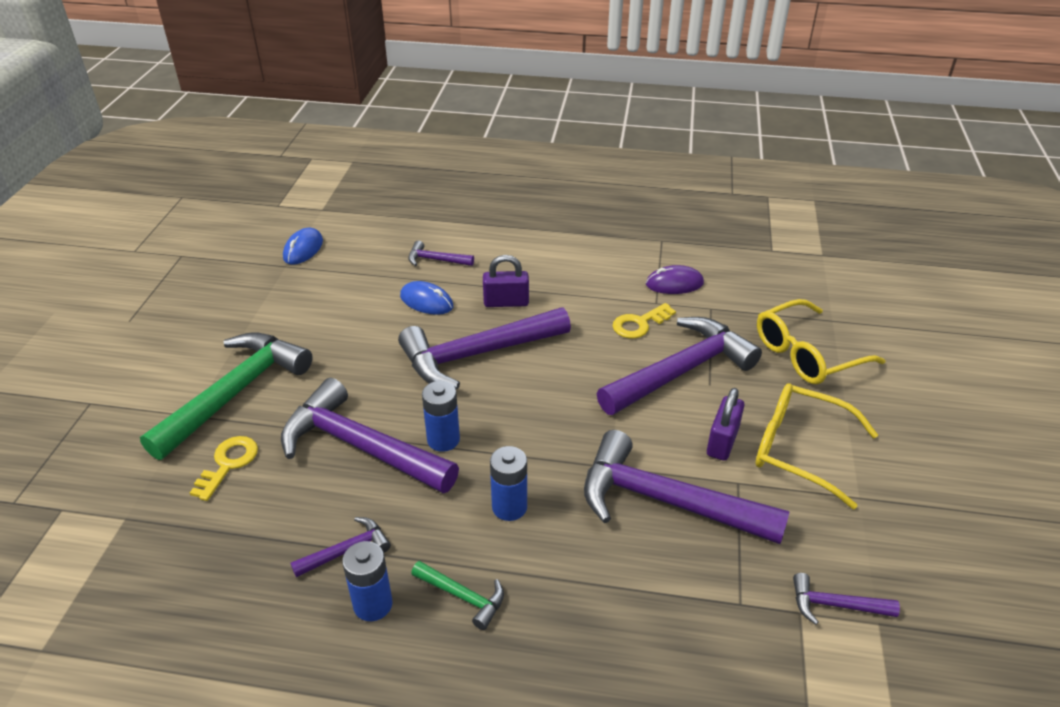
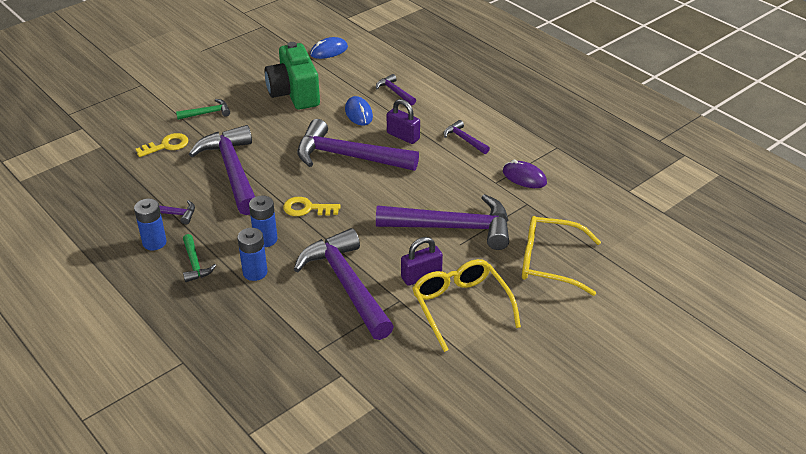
camera: 40 degrees right, 0 degrees up
green hammer [140,332,313,460] -> green hammer [176,99,230,120], size x0.45
blue battery [422,381,460,452] -> blue battery moved to [237,228,267,281]
yellow key [613,303,676,339] -> yellow key moved to [283,197,341,216]
purple hammer [793,573,900,625] -> purple hammer moved to [444,120,490,154]
none -> green camera [265,42,320,110]

